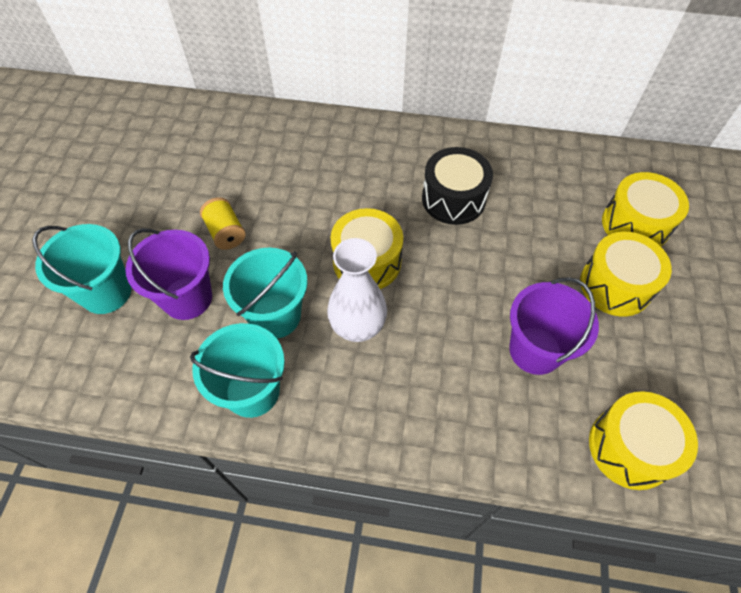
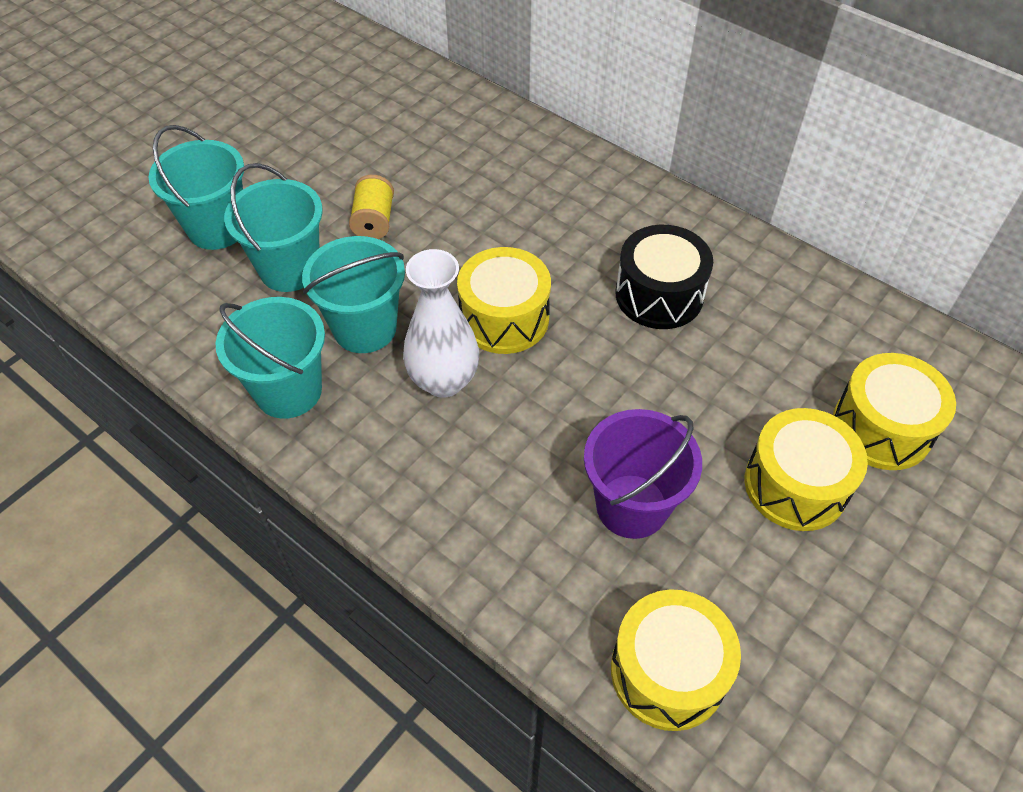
camera: 30 degrees right, 5 degrees down
purple bucket [125,228,212,320] -> turquoise bucket [224,163,323,292]

